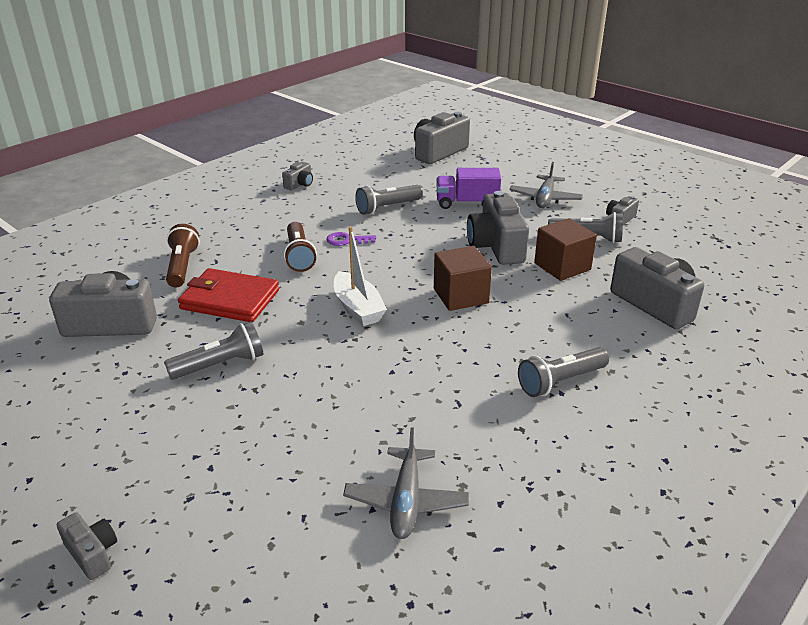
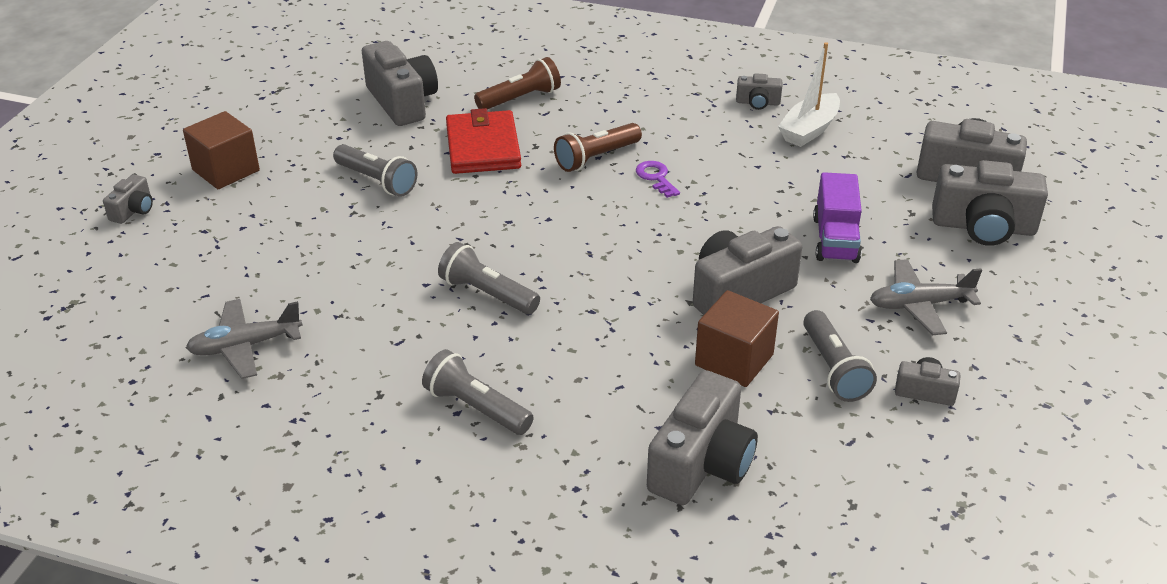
camera: 65 degrees right, 5 degrees up
white boat [334,226,387,326] -> white boat moved to [778,42,840,147]
grey flashlight [355,185,423,215] -> grey flashlight moved to [438,242,540,314]
brown cube [434,246,492,311] -> brown cube moved to [183,111,260,189]
purple truck [436,168,501,209] -> purple truck turned 150 degrees counterclockwise [813,172,862,263]
none -> grey camera [932,160,1048,246]

